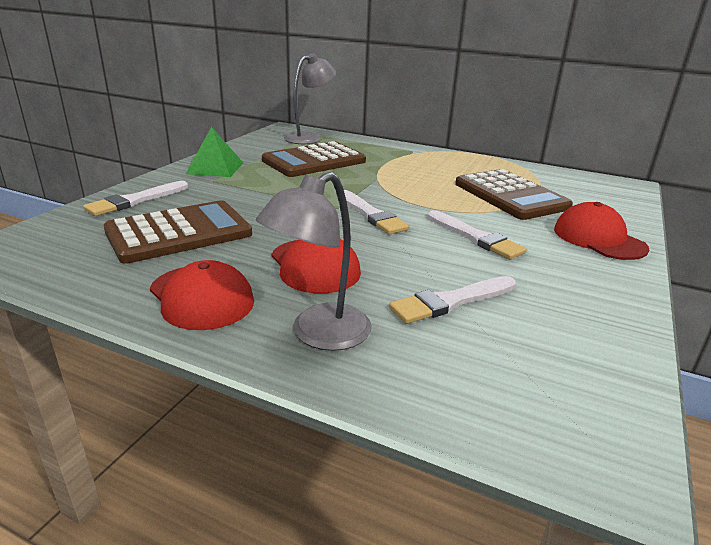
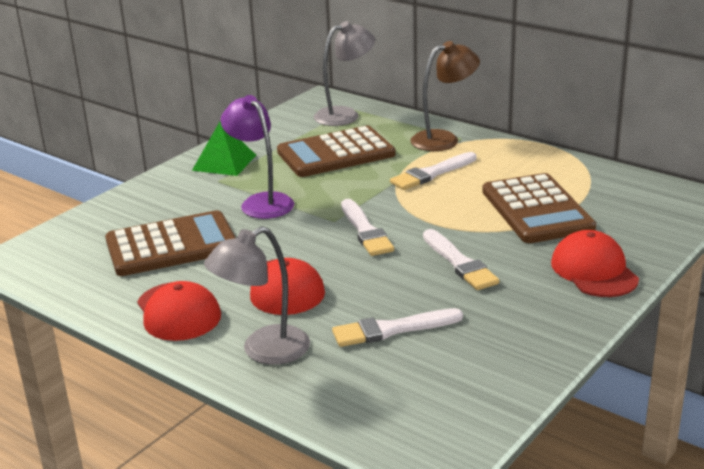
camera: 15 degrees right, 0 degrees up
white brush [83,181,188,216] -> white brush moved to [390,152,477,190]
none -> purple lamp [221,95,294,219]
none -> brown lamp [410,41,480,151]

